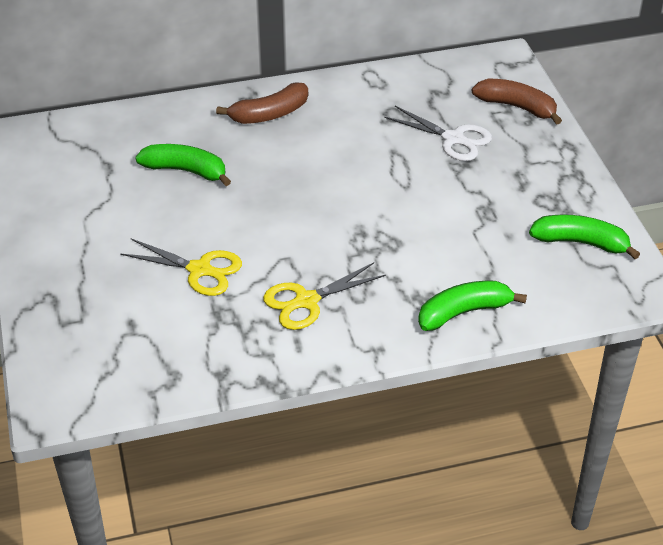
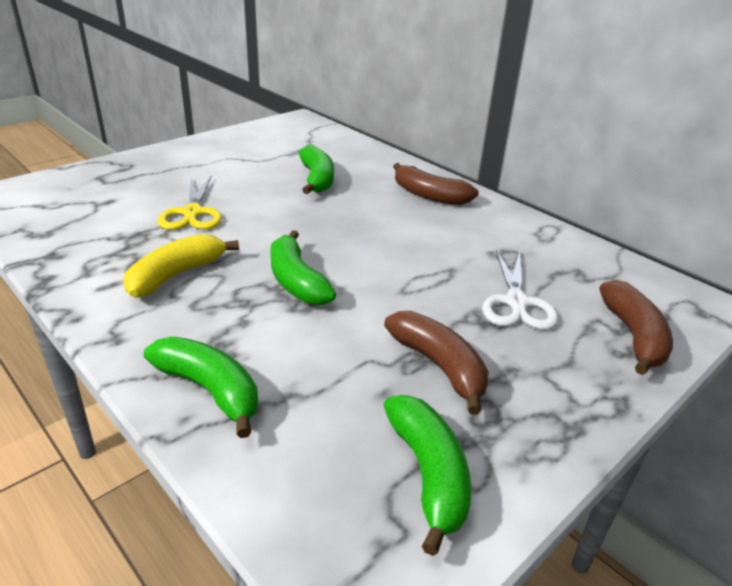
camera: 60 degrees right, 10 degrees down
yellow scissors [263,262,386,330] -> yellow banana [124,234,239,298]
none -> green banana [270,230,336,305]
none -> brown banana [384,311,489,415]

